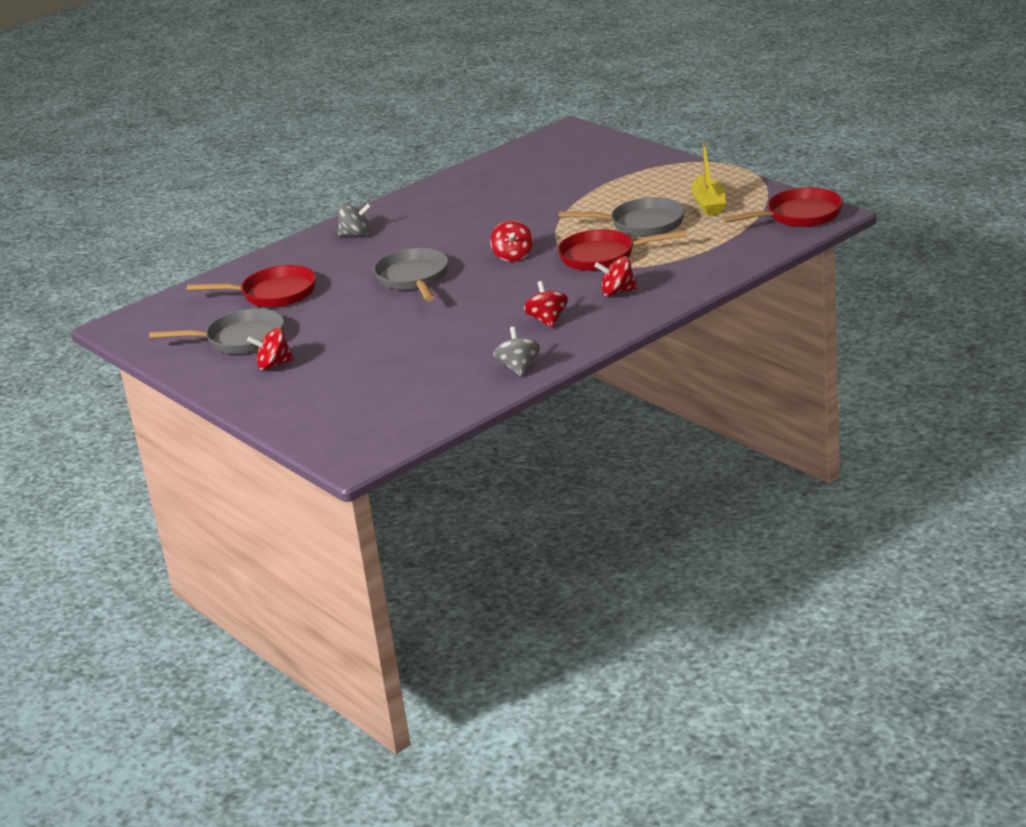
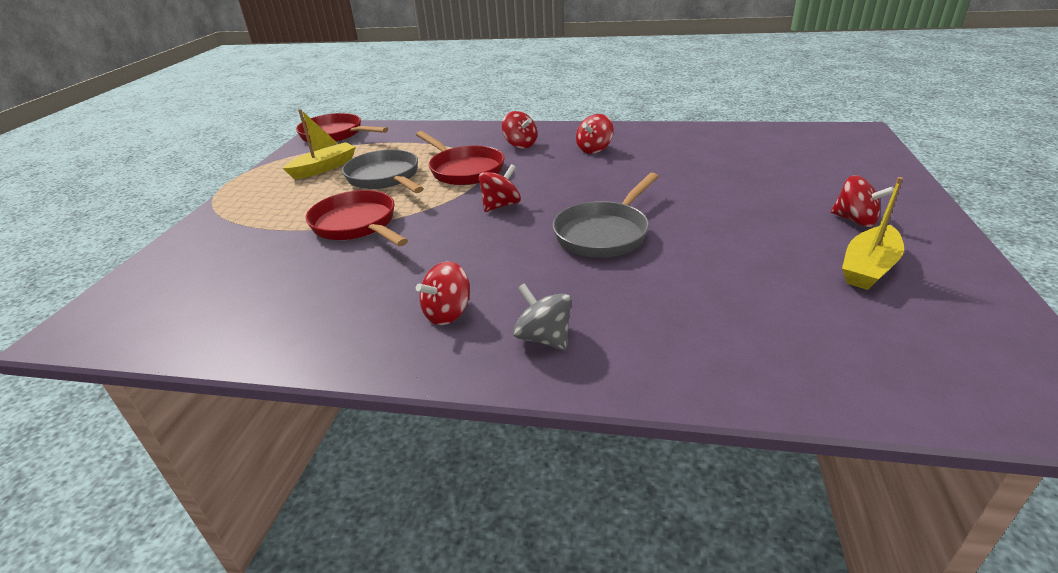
camera: 130 degrees left, 5 degrees up
grey pan [149,308,284,354] -> yellow boat [842,177,904,290]
red pan [187,265,316,308] -> red pan moved to [306,190,408,246]
grey spinning top [493,327,540,376] -> none
none -> red spinning top [416,261,470,325]

